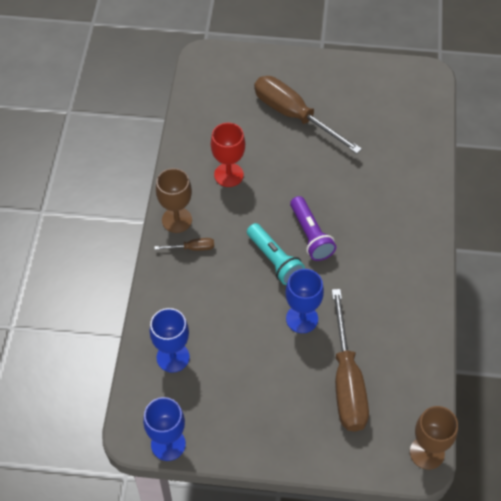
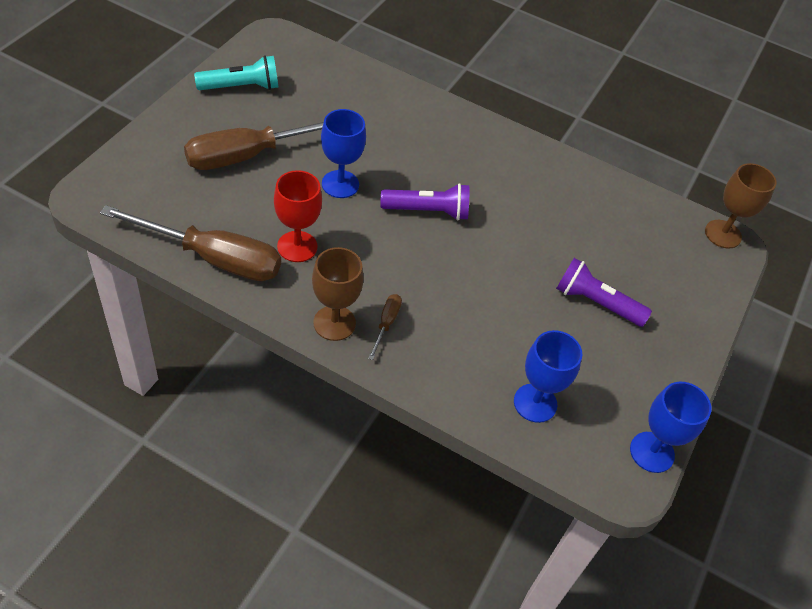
camera: 75 degrees left, 5 degrees down
turquoise flashlight [247,223,305,285] -> turquoise flashlight moved to [194,55,278,90]
blue goblet [285,269,324,333] -> blue goblet moved to [321,109,366,198]
brown screwdriver [332,289,369,432] -> brown screwdriver moved to [100,205,281,281]
none -> purple flashlight [556,258,652,327]

